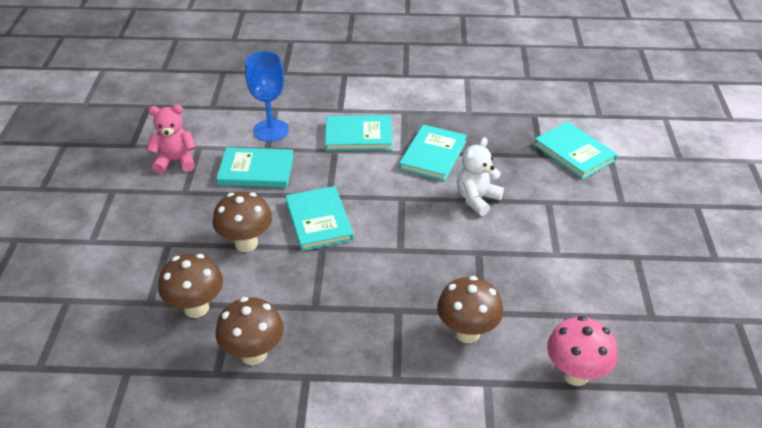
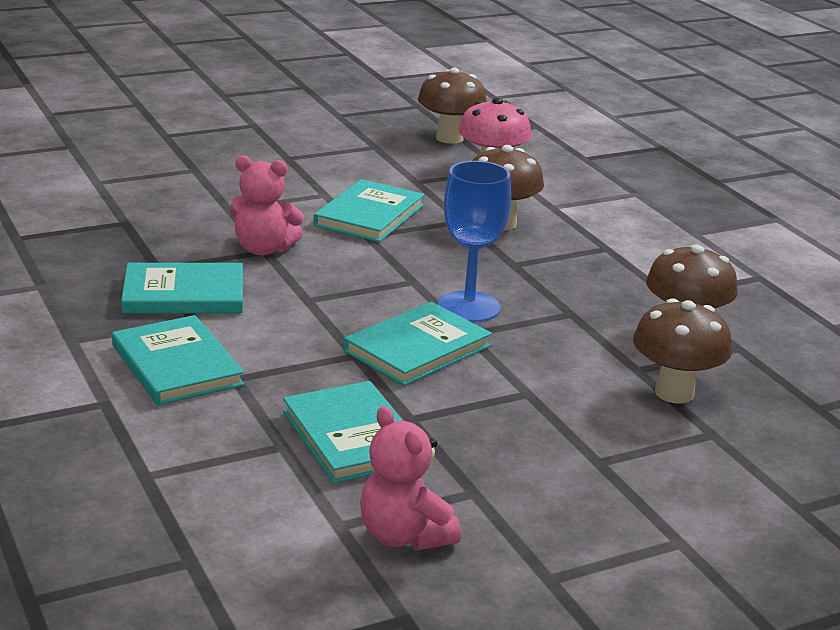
camera: 120 degrees left, 15 degrees down
brown mushroom [213,192,272,252] -> brown mushroom moved to [418,68,487,144]
blue goblet [245,51,289,142] -> blue goblet moved to [438,161,511,323]
white teddy bear [457,137,504,216] -> pink teddy bear [230,156,304,256]
turquoise book [534,122,618,179] -> turquoise book moved to [313,179,425,242]

